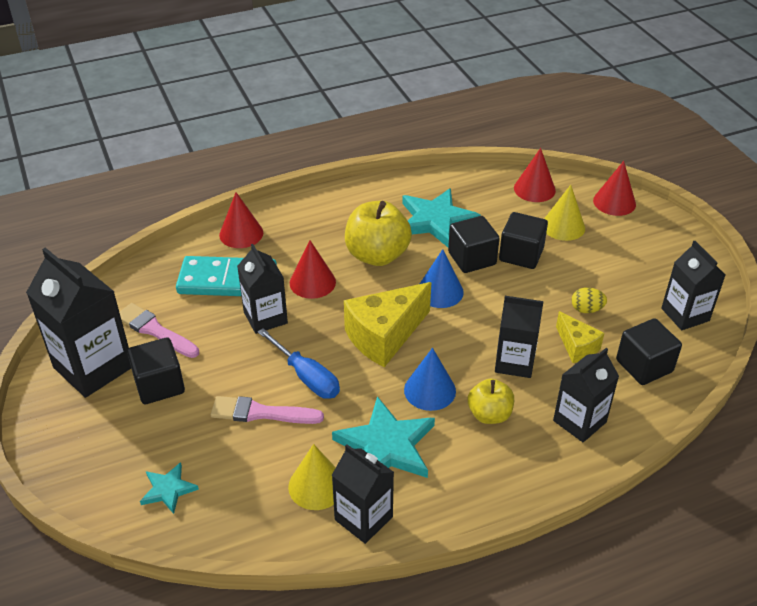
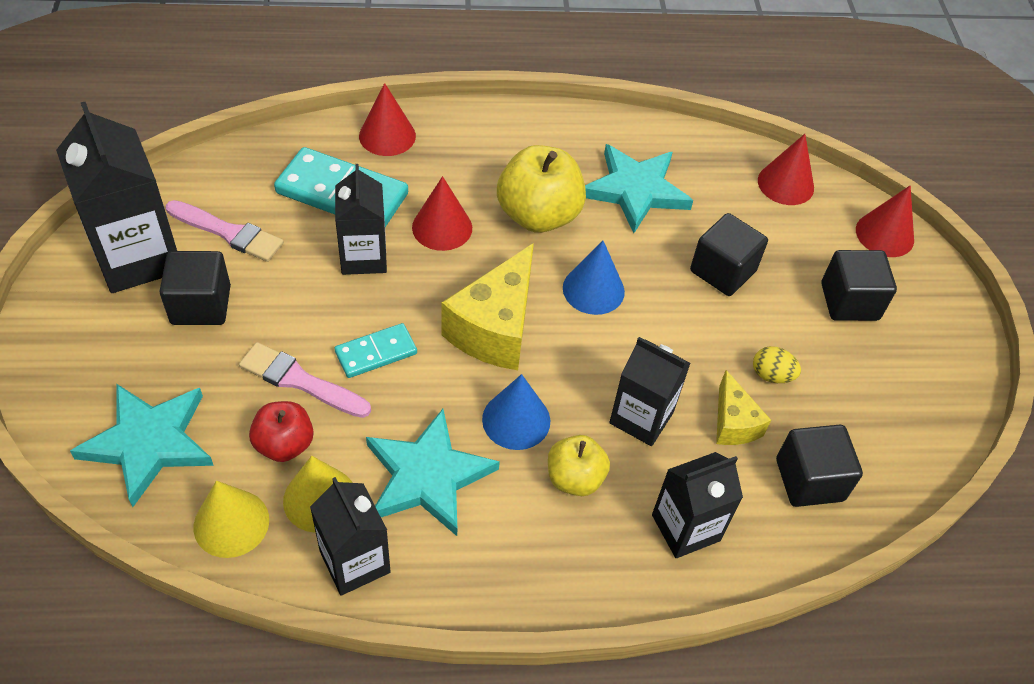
camera: 15 degrees right, 10 degrees up
pink brush [119,303,199,358] -> pink brush turned 150 degrees clockwise [166,200,284,262]
turquoise star [140,462,199,514] -> turquoise star [70,384,214,507], size x1.90
blue screwdriver [258,328,340,399] -> turquoise domino [334,323,417,378]
yellow cheese [344,282,431,367] -> yellow cheese turned 45 degrees counterclockwise [441,243,534,370]
black cube [448,216,500,273] -> black cube moved to [821,250,897,321]
yellow cone [544,185,585,241] -> yellow cone moved to [194,481,269,558]
black carton [661,241,725,330] -> none
none -> red apple [249,401,314,462]

